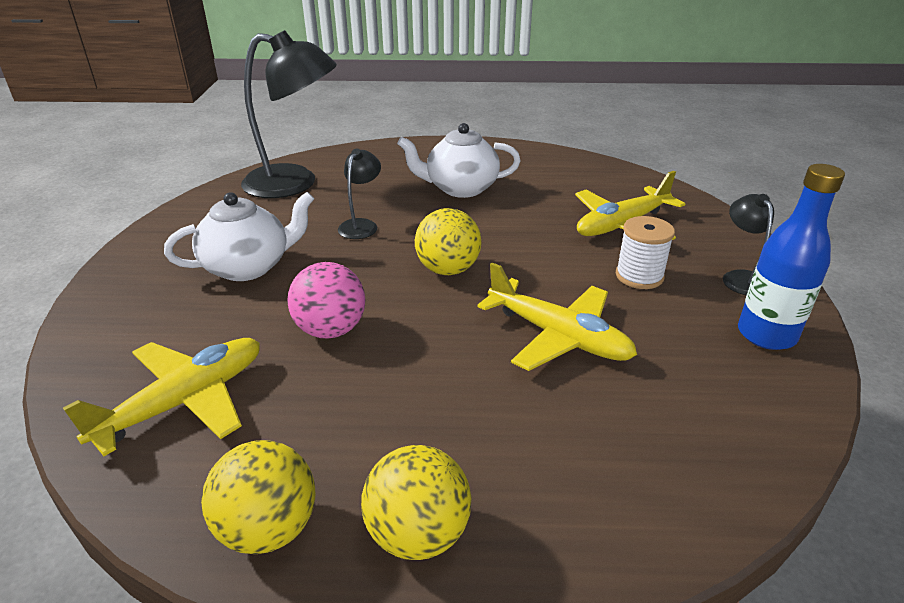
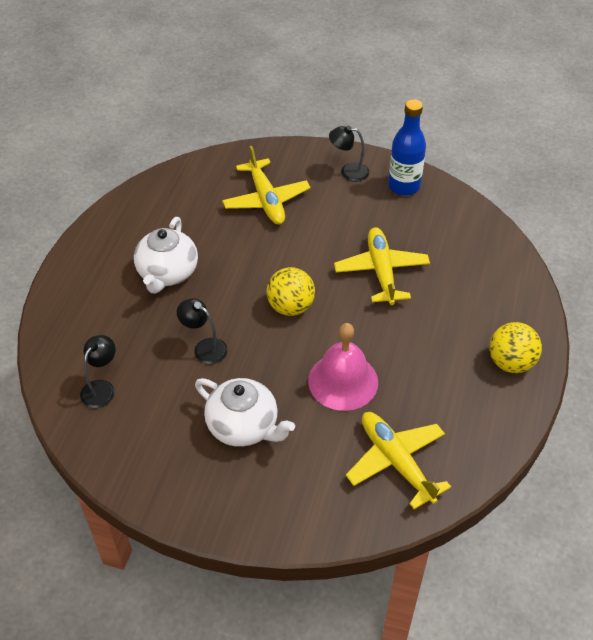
camera: 75 degrees left, 15 degrees up
white teapot [164,192,314,281] -> white teapot turned 135 degrees clockwise [195,378,295,447]
yellow ball [201,440,316,554] -> none
black lamp [241,30,337,198] -> black lamp [80,335,116,408], size x0.48
pink ball [287,262,365,338] -> pink bell [308,323,378,411]
yellow plane [477,263,637,371] -> yellow plane turned 60 degrees counterclockwise [334,227,430,305]
white spool [616,216,675,289] -> none

